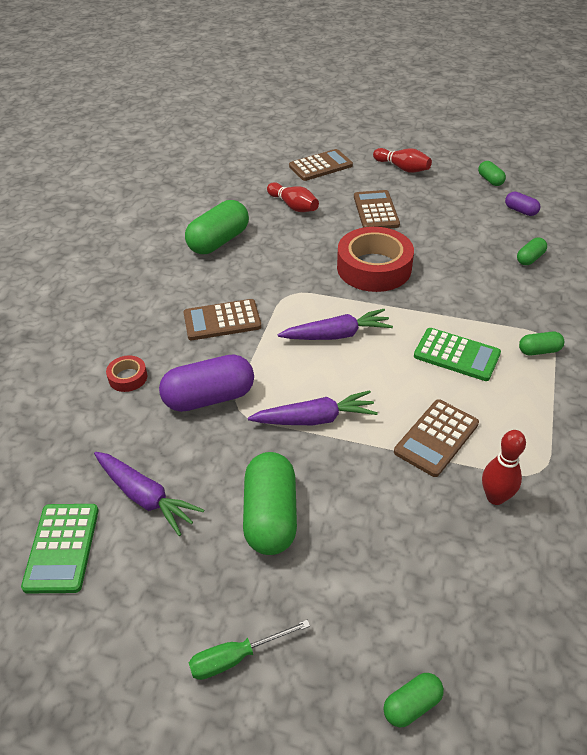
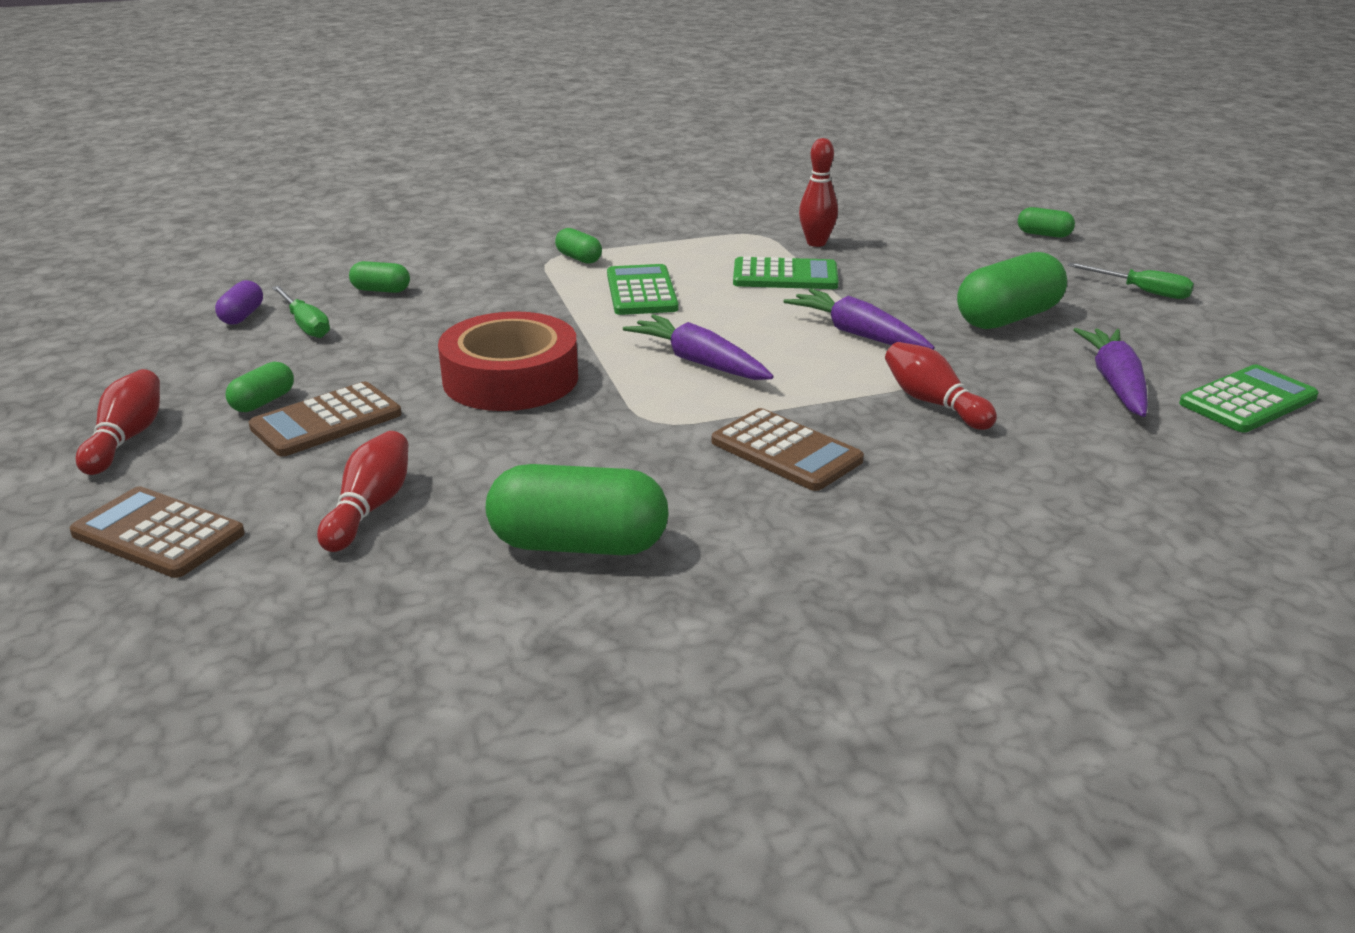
camera: 125 degrees left, 15 degrees down
red tape [106,355,147,392] -> none
purple capsule [159,354,254,412] -> red bowling pin [885,342,997,430]
brown calculator [394,399,479,477] -> green calculator [733,256,839,289]
green capsule [478,161,506,186] -> green capsule moved to [225,362,294,412]
none -> green screwdriver [272,286,330,338]

